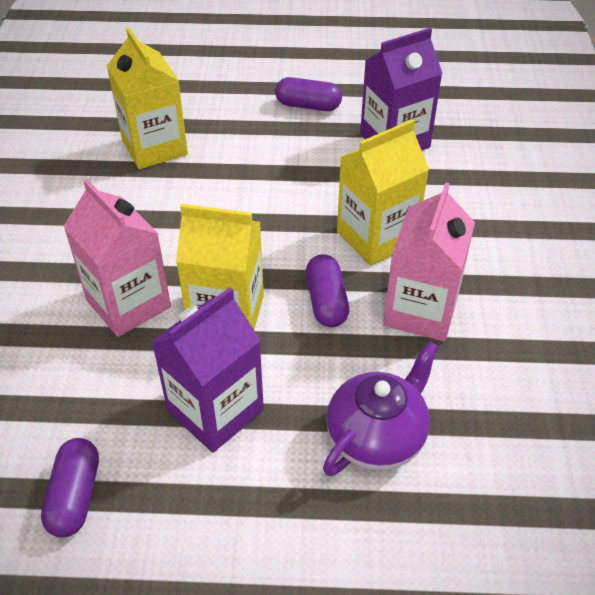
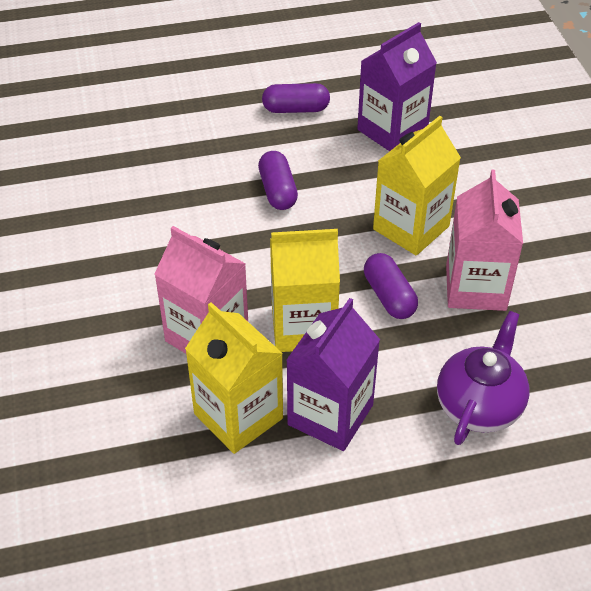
camera: 15 degrees left, 0 degrees up
purple capsule [41,438,99,537] -> purple capsule moved to [258,151,298,210]
yellow carton [107,28,188,169] -> yellow carton moved to [185,302,283,454]

